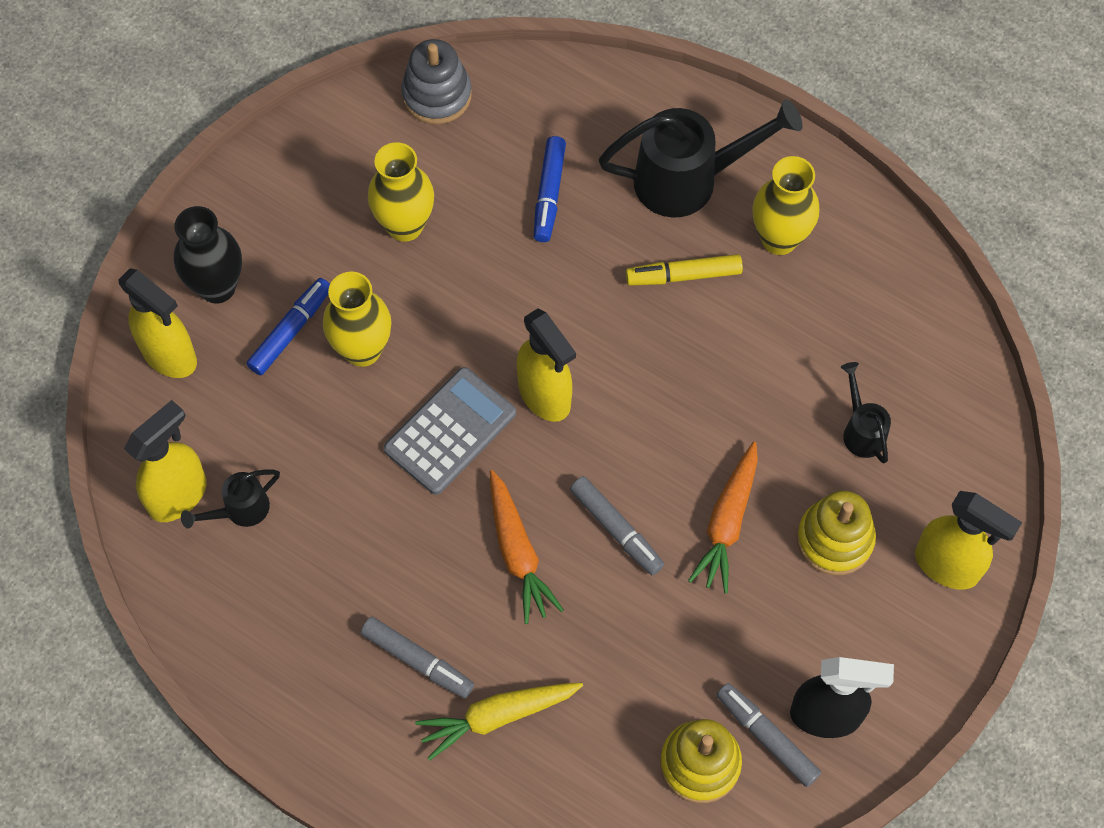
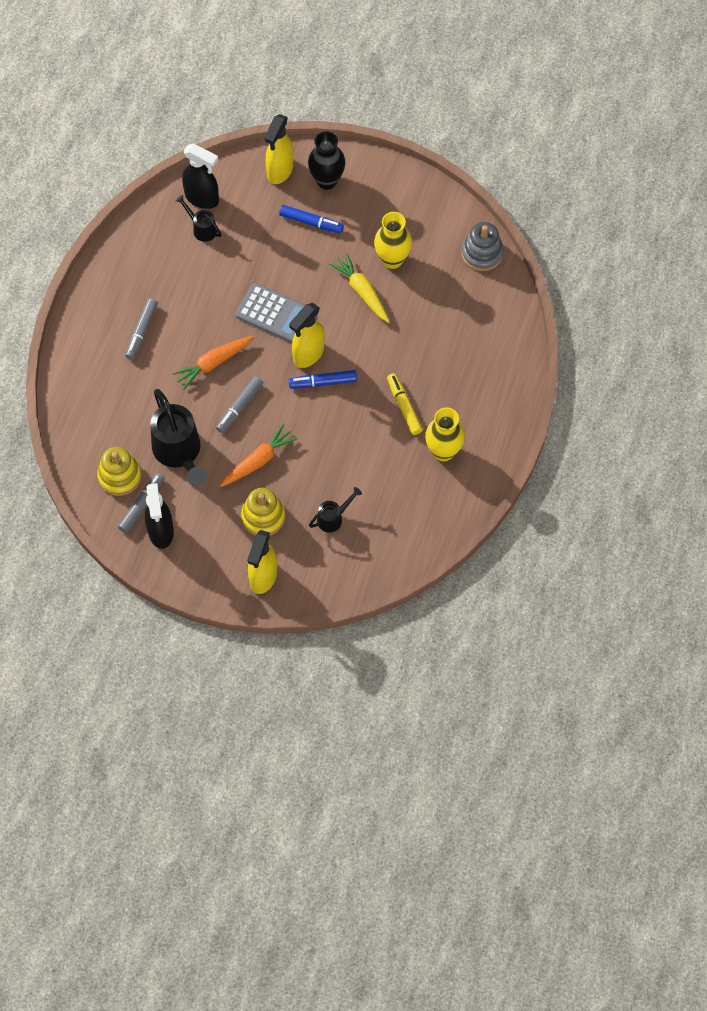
camera: 75 degrees right, 0 degrees up
yellow spray bottle [124,400,207,522] -> black spray bottle [182,144,219,209]
yellow vase [323,272,392,367] -> none
yellow carrot [415,682,583,761] -> yellow carrot moved to [329,253,390,323]
blue marker [534,136,566,242] -> blue marker moved to [289,370,357,389]
black watering can [599,99,803,217] -> black watering can moved to [150,389,207,486]
orange carrot [688,442,758,593] -> orange carrot turned 135 degrees clockwise [220,424,298,487]

